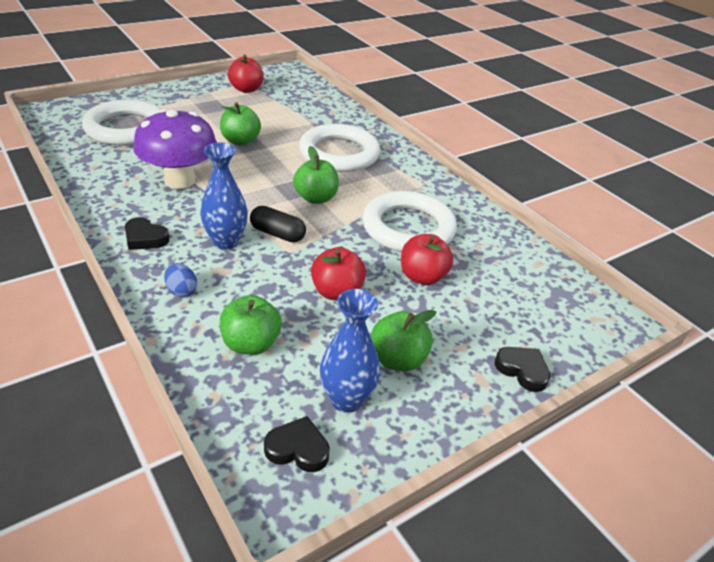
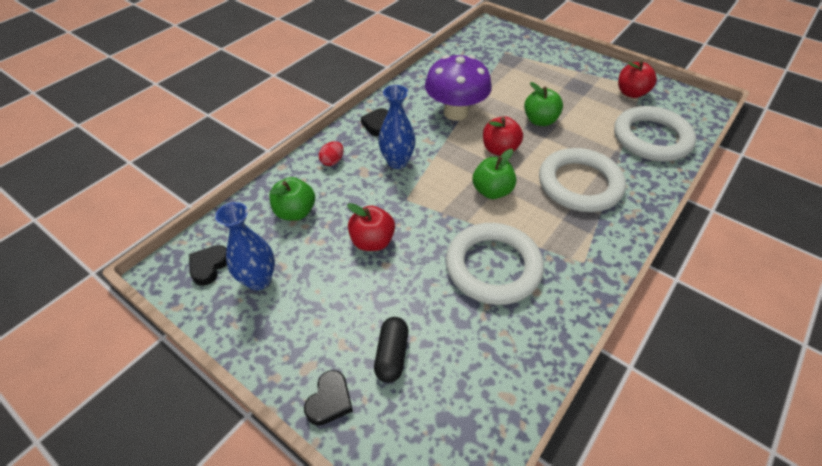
camera: 75 degrees right, 10 degrees up
white ring [82,99,161,145] -> white ring moved to [614,106,696,162]
blue egg [164,263,197,297] -> red egg [319,141,344,166]
black capsule [250,206,306,242] -> black capsule moved to [374,317,408,383]
black heart [264,416,330,472] -> black heart turned 150 degrees counterclockwise [189,245,227,286]
green apple [371,310,436,371] -> none
red apple [401,234,453,285] -> red apple moved to [483,117,523,156]

